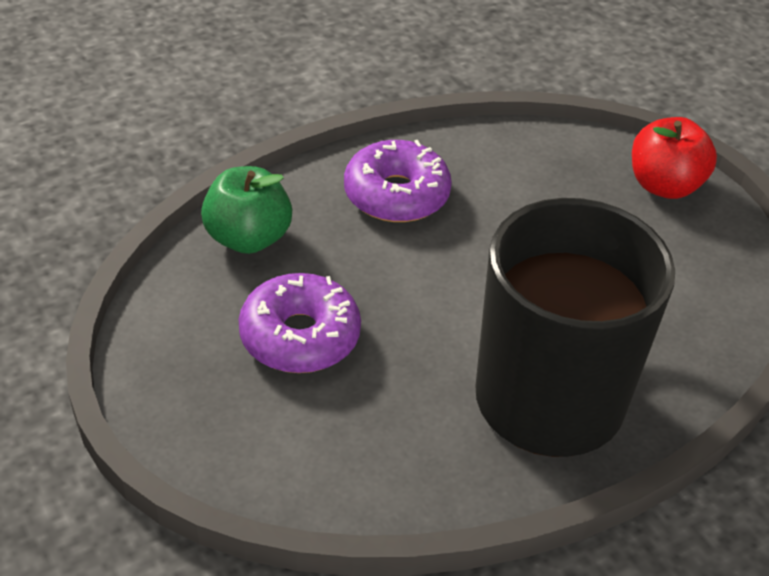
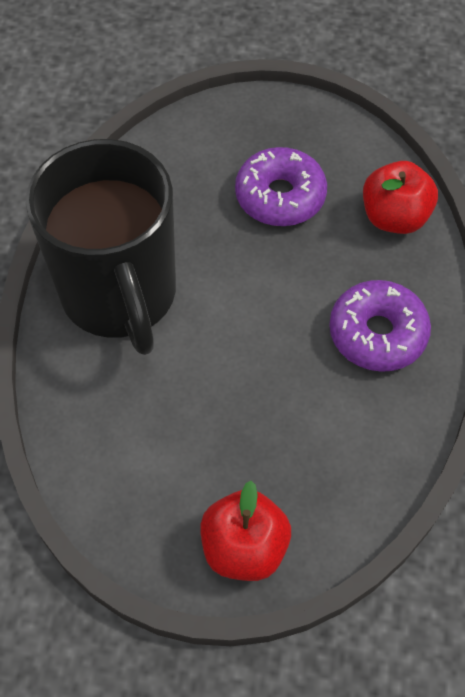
camera: 130 degrees right, 15 degrees up
green apple [201,166,292,254] -> red apple [363,161,438,234]

